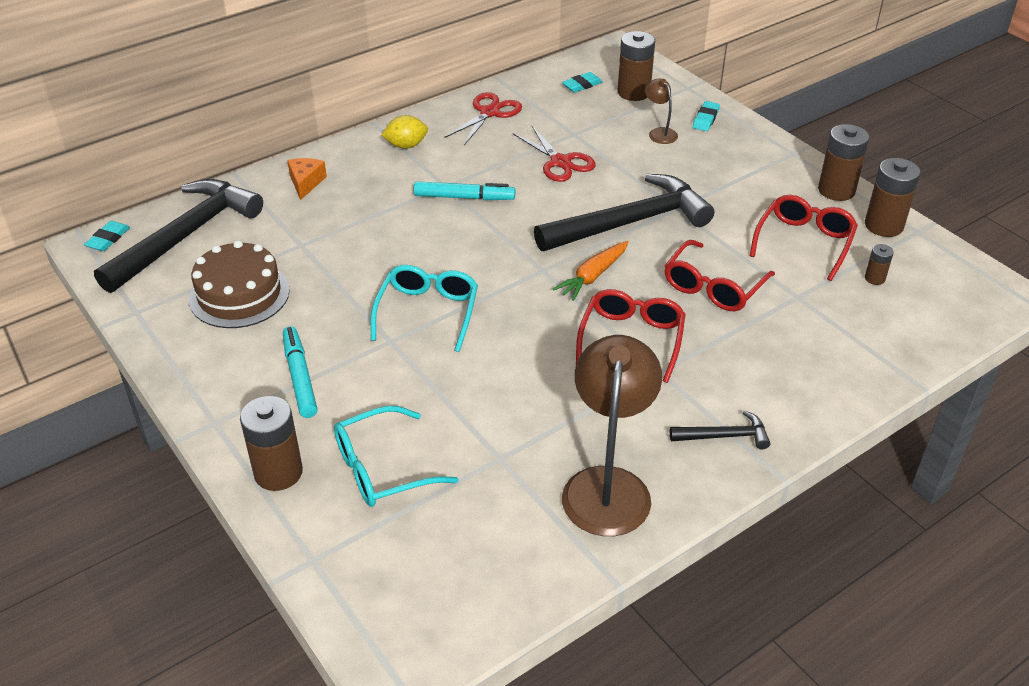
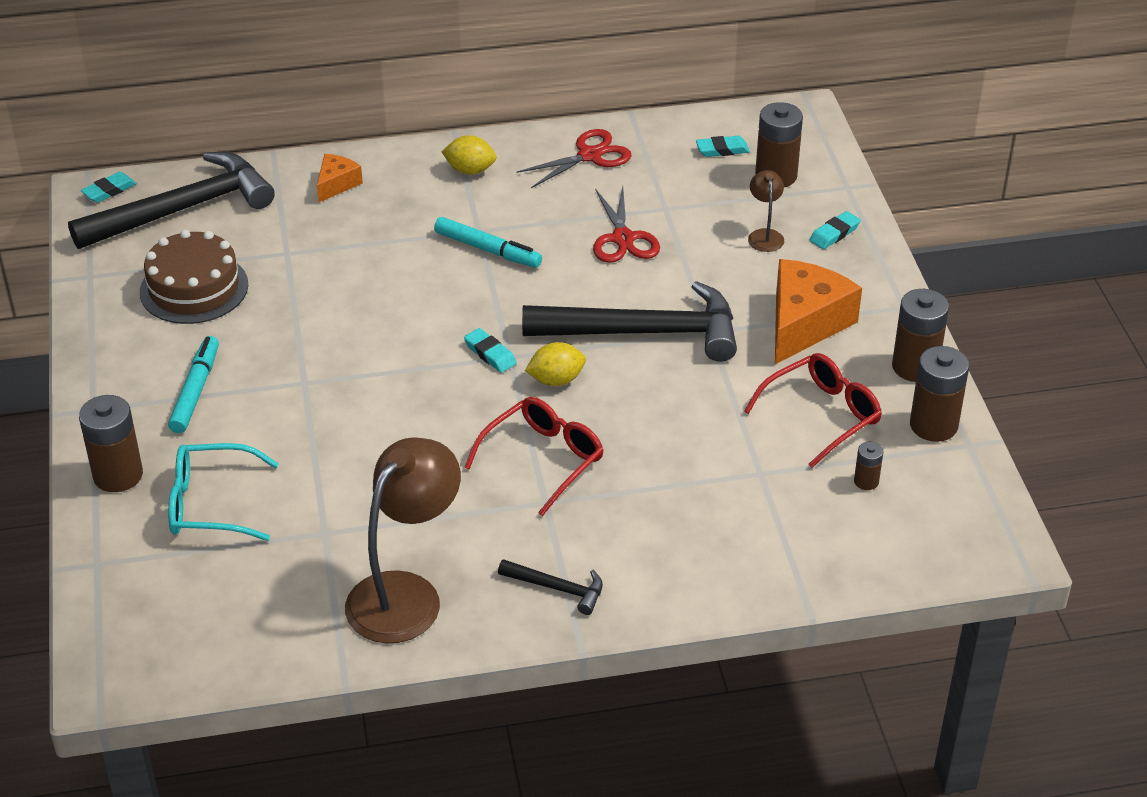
camera: 25 degrees right, 0 degrees up
turquoise glasses [371,265,478,352] -> none
orange carrot [553,241,629,301] -> yellow lemon [525,342,586,386]
red glasses [665,240,775,311] -> none
none -> turquoise eraser [464,328,517,373]
none -> orange cheese [775,259,862,364]

